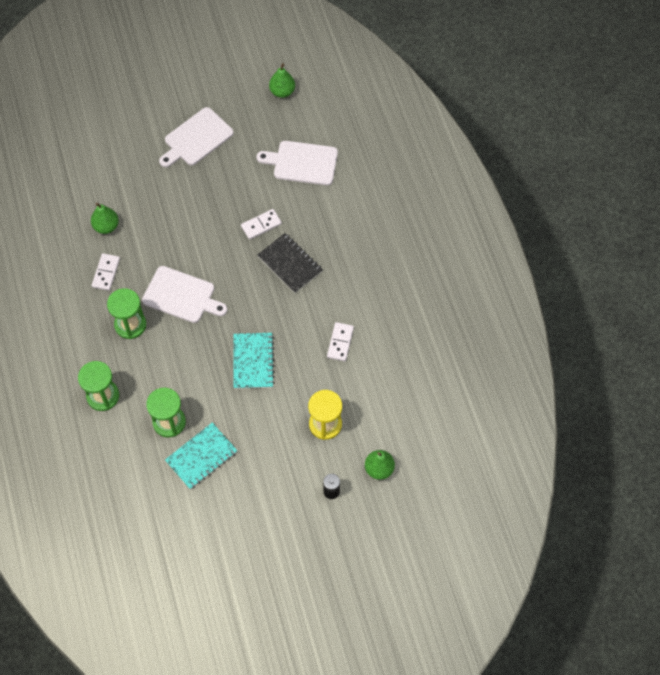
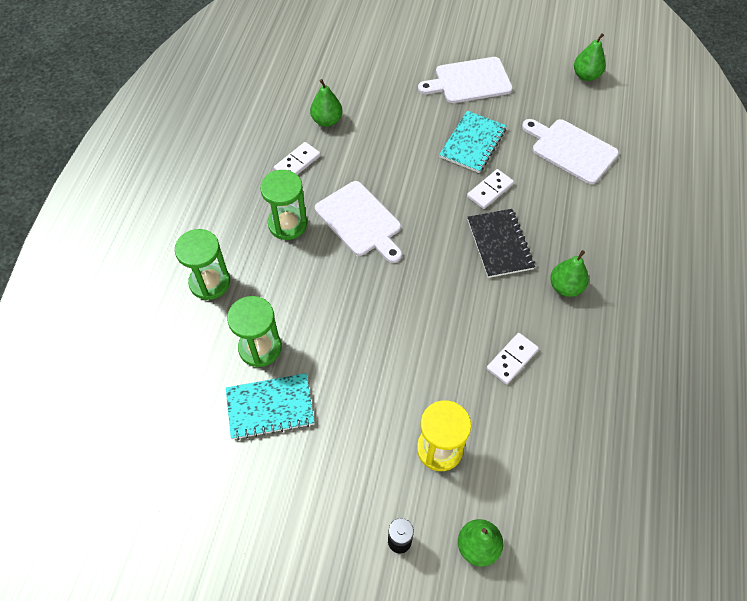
camera: 30 degrees right, 5 degrees down
turquoise notebook [233,333,275,389] -> turquoise notebook moved to [439,111,507,173]
white domino [241,209,282,240] -> white domino turned 45 degrees counterclockwise [467,169,514,209]
none -> green pear [550,250,589,297]

